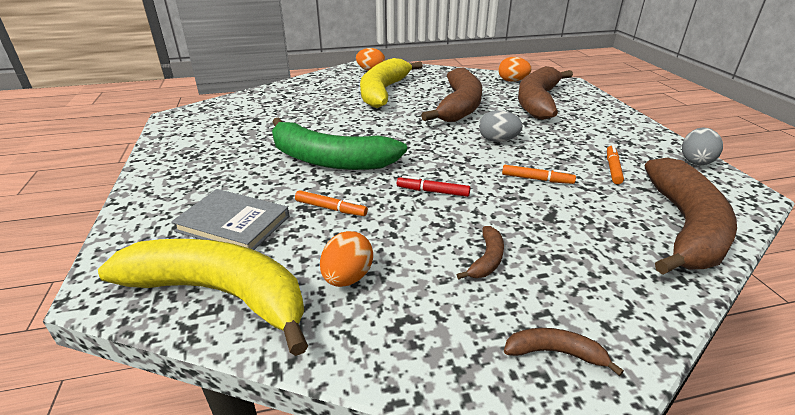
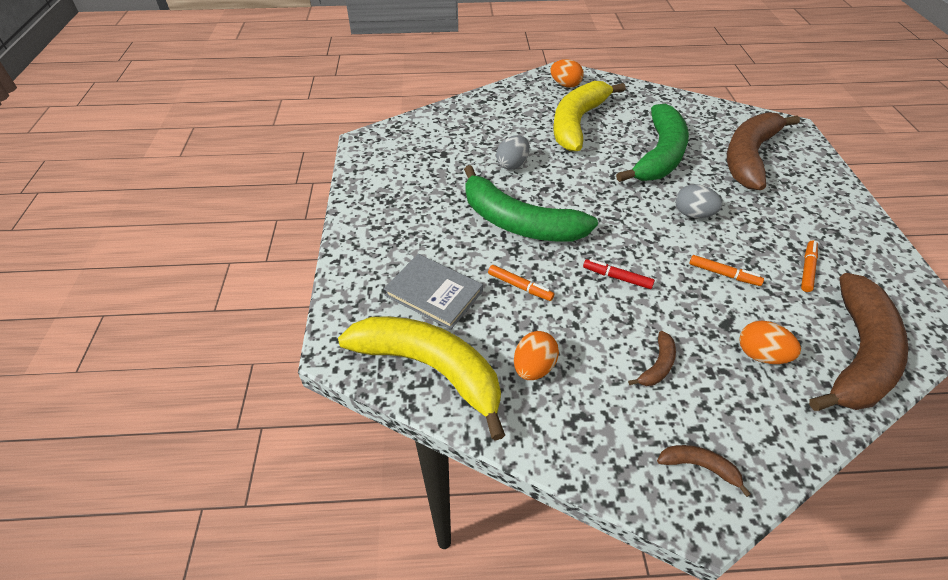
camera: 10 degrees right, 15 degrees up
brown banana [421,68,482,122] -> green banana [616,104,689,182]
orange egg [498,57,531,82] -> orange egg moved to [739,321,801,364]
grey egg [682,128,723,165] -> grey egg moved to [496,135,530,170]

